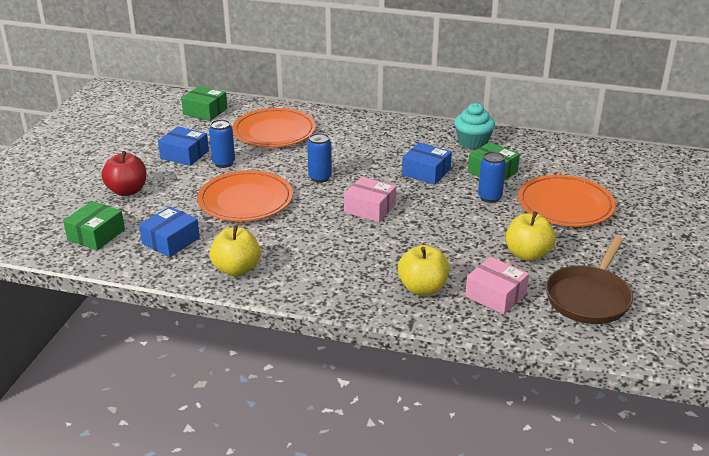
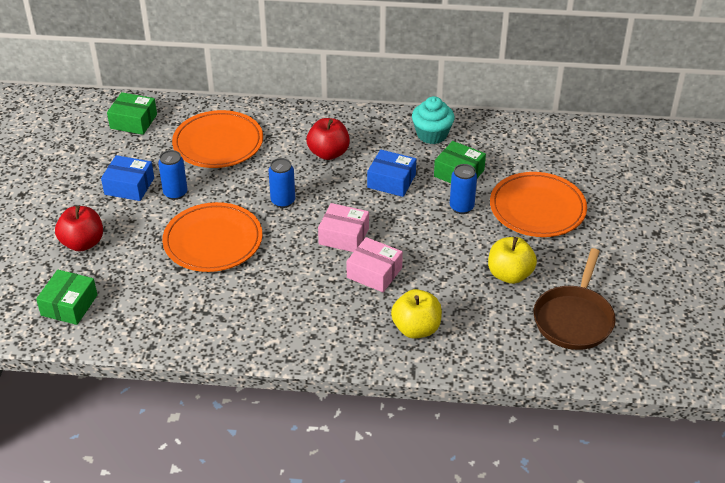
camera: 10 degrees left, 10 degrees up
blue box [139,206,200,257] -> none
yellow apple [210,225,261,276] -> none
pink box [465,257,529,314] -> pink box moved to [346,237,403,292]
none -> red apple [307,118,350,160]

